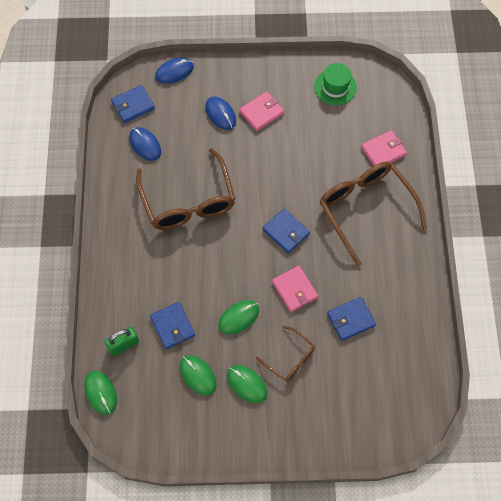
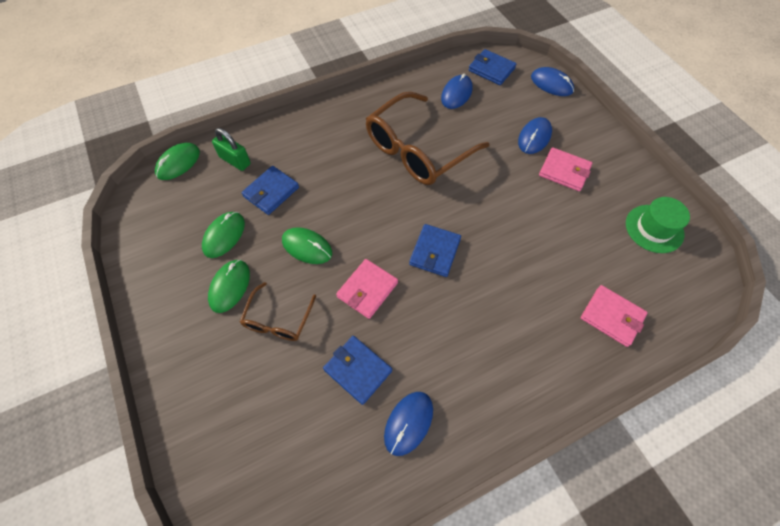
camera: 65 degrees right, 5 degrees down
brown glasses [319,162,427,266] -> none
none -> blue mouse [384,392,433,456]

